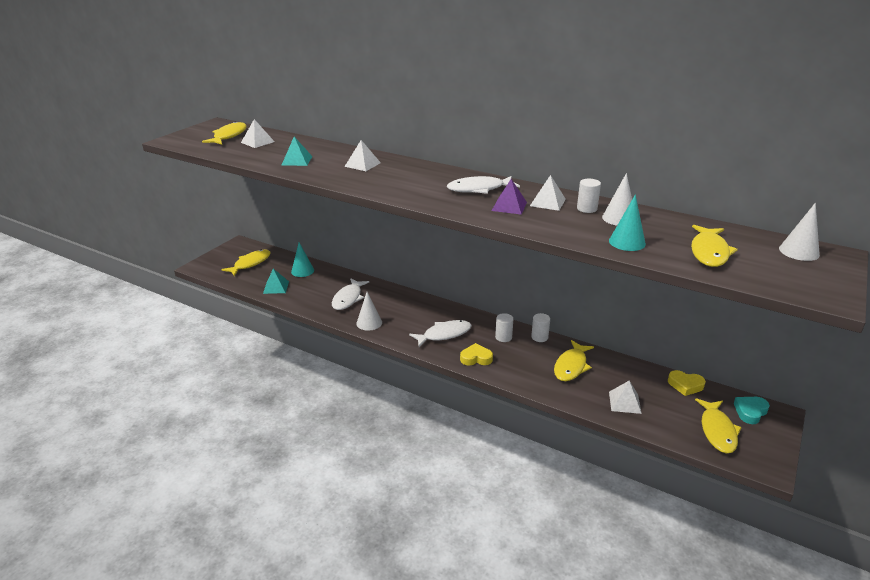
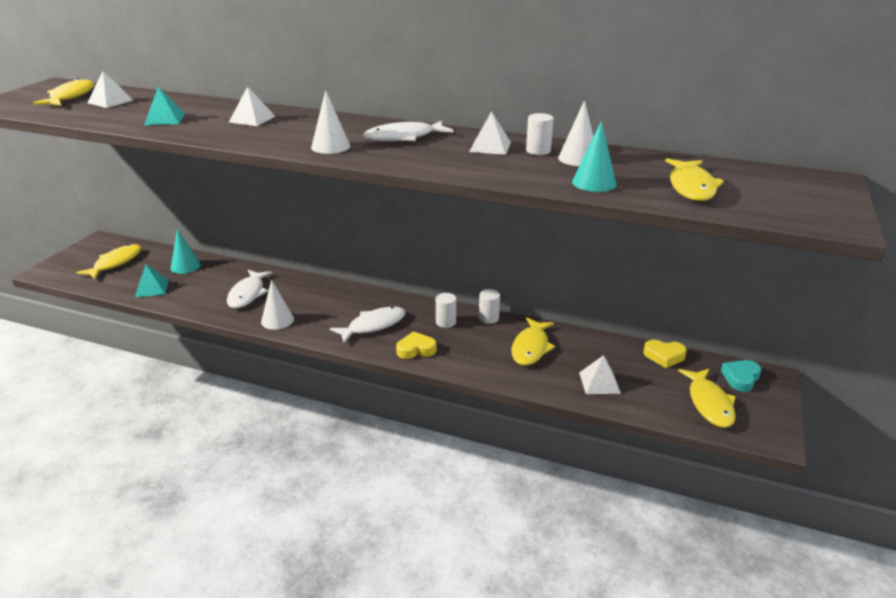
camera: 10 degrees left, 0 degrees up
purple pyramid [492,179,527,215] -> none
white cone [779,203,820,261] -> white cone moved to [311,90,350,154]

